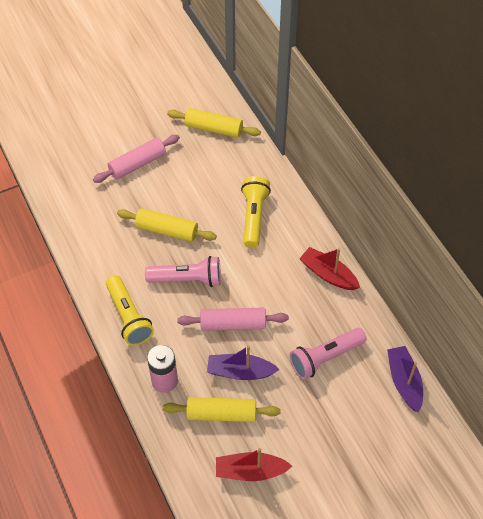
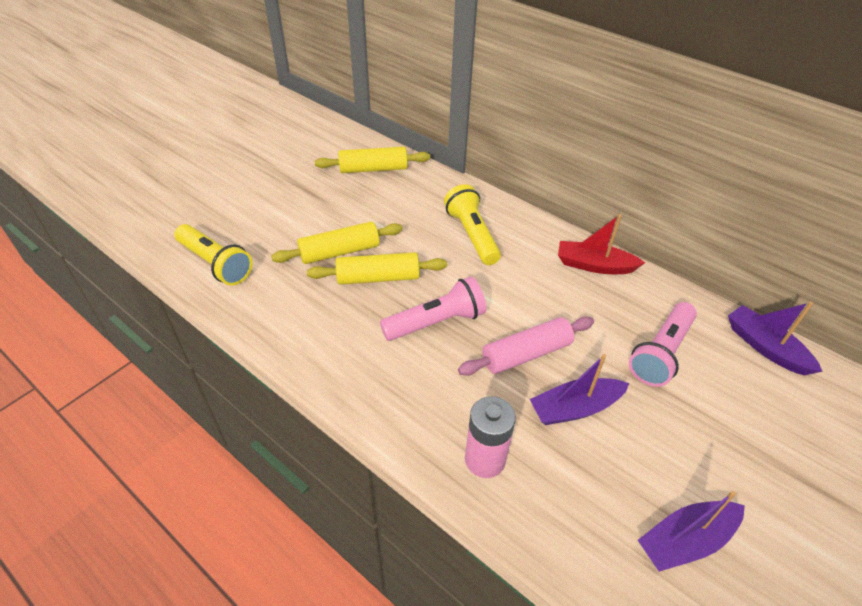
camera: 25 degrees left, 10 degrees down
pink rolling pin [93,135,180,183] -> none
yellow flashlight [106,275,154,346] -> yellow flashlight moved to [174,224,252,285]
yellow rolling pin [163,397,281,422] -> yellow rolling pin moved to [271,222,403,264]
red boat [216,448,292,481] -> purple boat [638,491,745,572]

